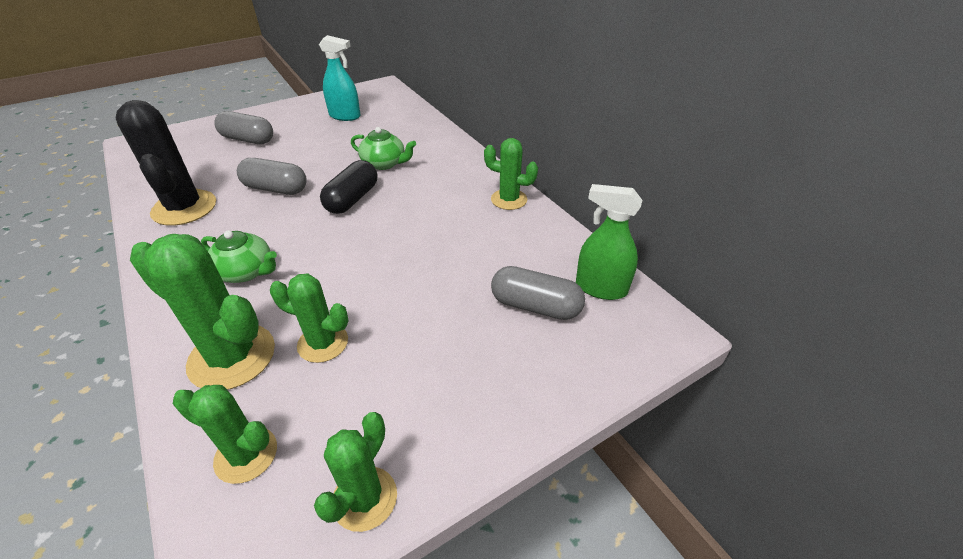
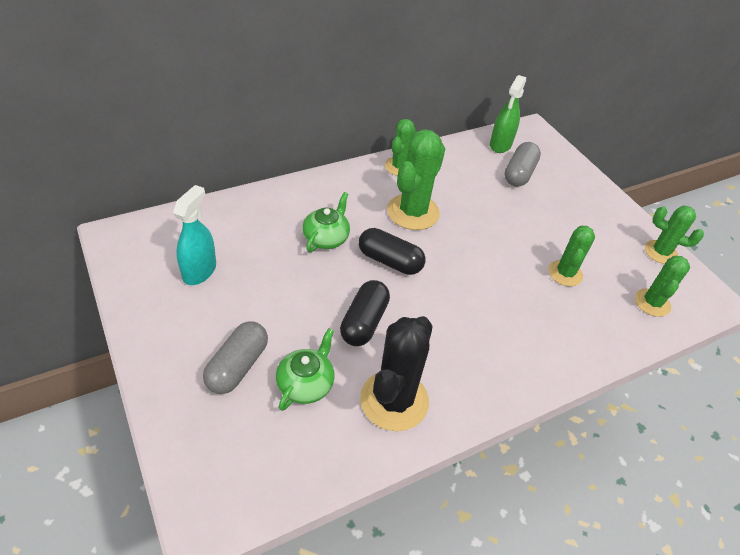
camera: 90 degrees left, 5 degrees up
black cactus [116,100,216,226] -> black cactus turned 45 degrees counterclockwise [360,316,433,431]
green cactus [130,234,275,390] -> green cactus moved to [387,129,445,230]
green teapot [201,230,277,283] -> green teapot moved to [276,328,335,411]
grey capsule [237,158,307,195] -> black capsule [340,280,390,346]

